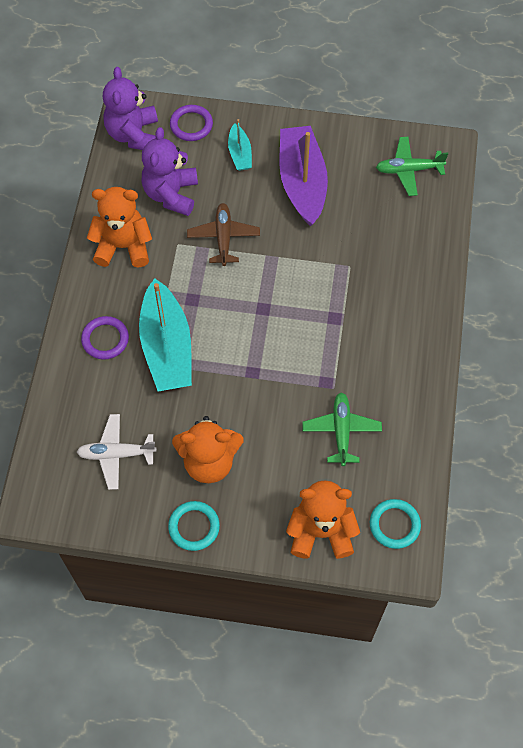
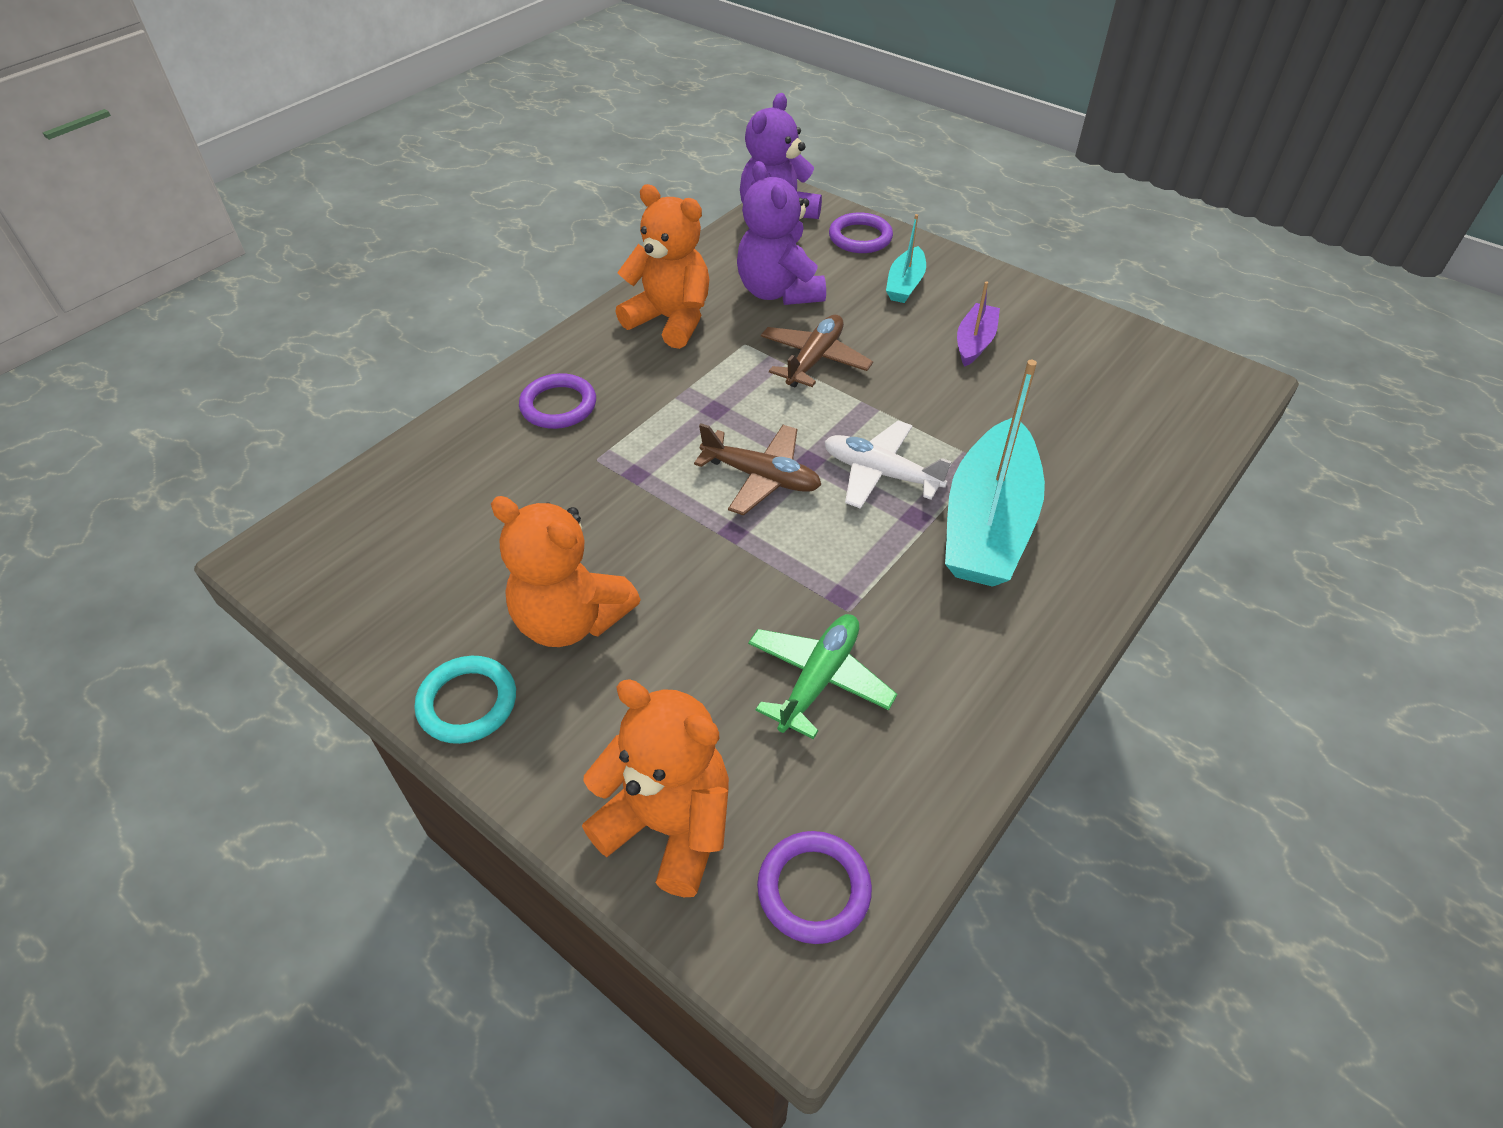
camera: 30 degrees right, 15 degrees down
white plane [77,414,157,490] -> white plane moved to [824,421,952,509]
turquoise boat [139,278,192,392] -> turquoise boat moved to [945,360,1045,587]
purple teddy bear [142,127,198,216] -> purple teddy bear turned 60 degrees counterclockwise [737,161,826,305]
purple boat [280,126,328,226] -> purple boat [957,281,1000,367], size x0.49
turquoise ring [370,499,421,549] -> purple ring [757,831,872,944]
green plane [376,137,448,196] -> none
none -> brown plane [694,423,821,516]

